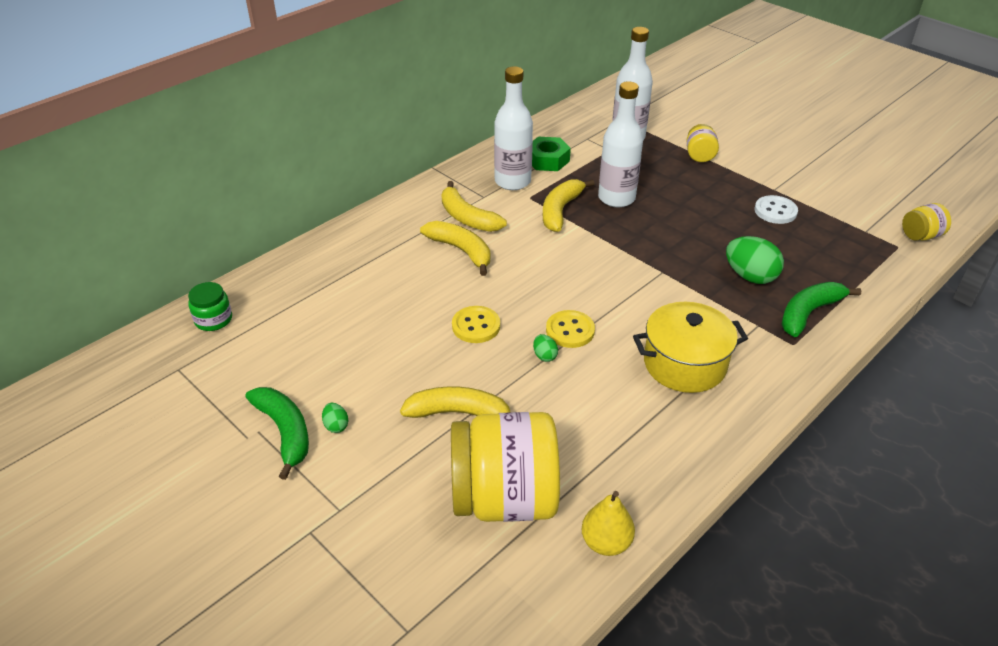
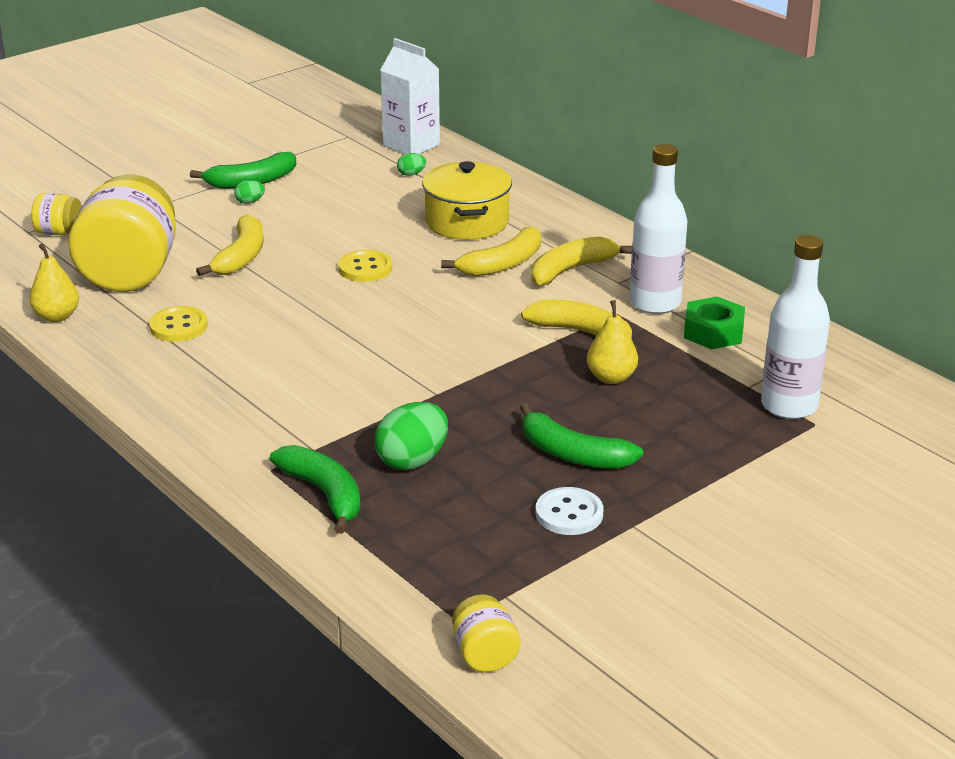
camera: 95 degrees right, 10 degrees down
green jar [188,282,232,331] -> white carton [380,38,440,154]
green egg [533,334,558,362] -> green egg moved to [397,153,426,176]
yellow button [546,310,595,348] -> yellow button moved to [149,306,208,342]
white bottle [598,81,643,207] -> yellow pear [587,300,638,384]
yellow pot [633,302,748,393] -> yellow pot moved to [422,161,512,240]
yellow jar [687,124,719,162] -> yellow jar moved to [31,193,82,235]
none -> green banana [520,403,643,469]

